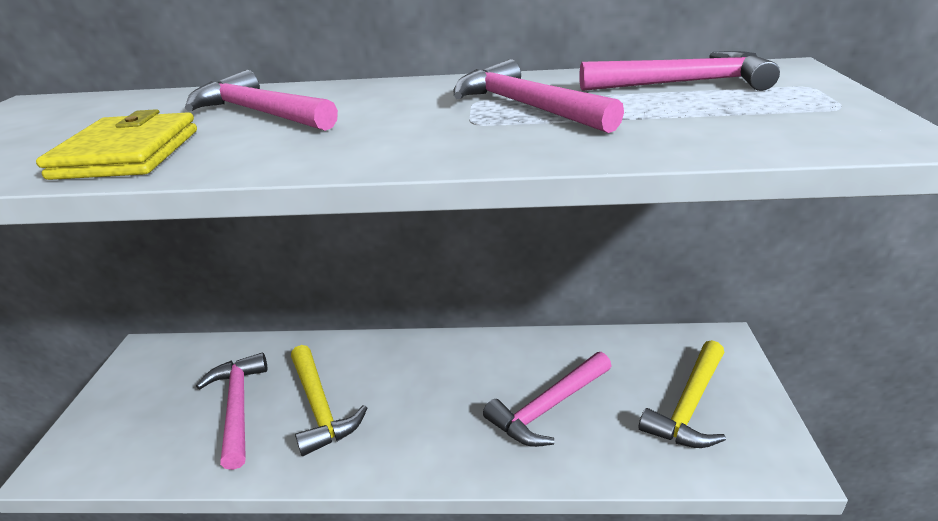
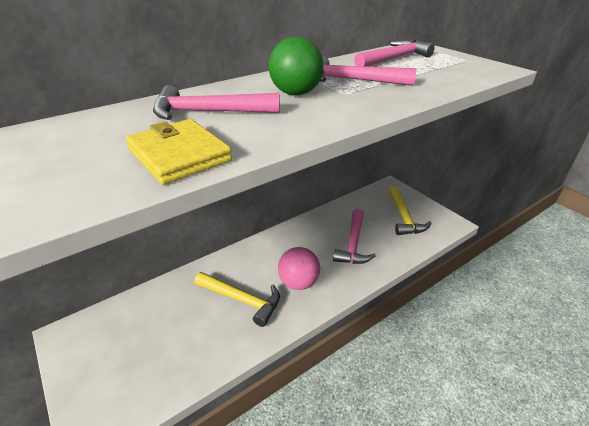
camera: 40 degrees left, 5 degrees up
pink hammer [196,353,267,470] -> none
none -> green ball [269,36,323,95]
none -> pink ball [278,247,320,290]

